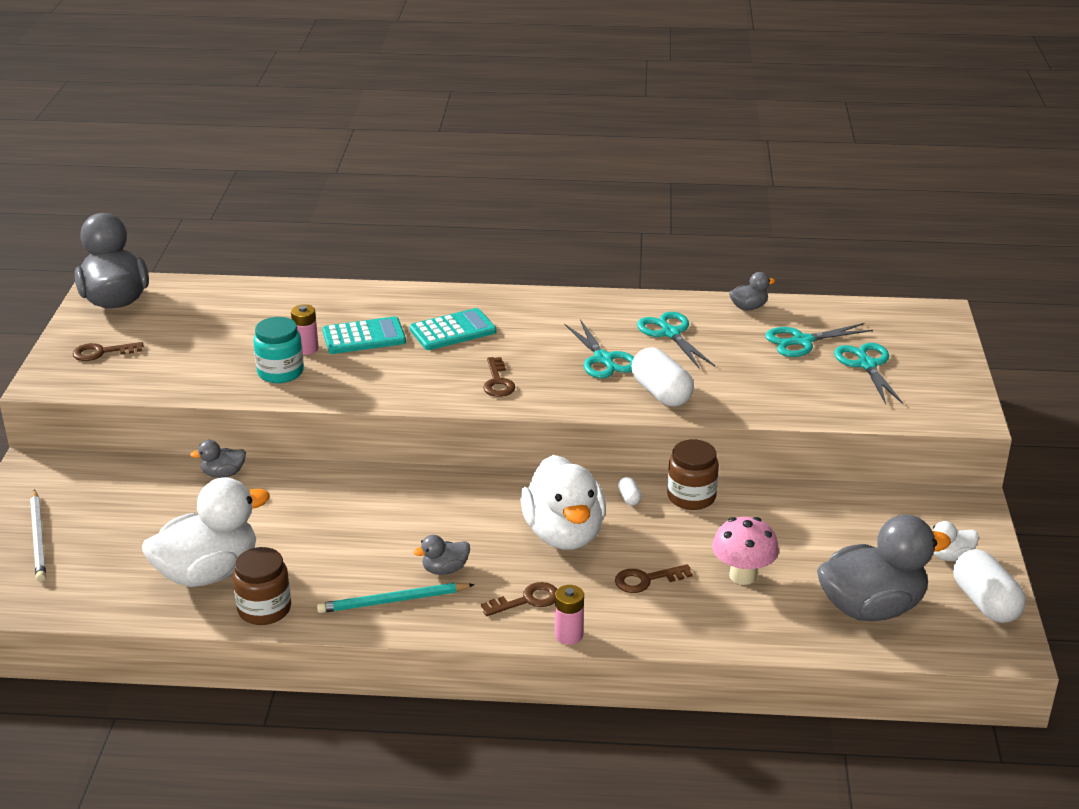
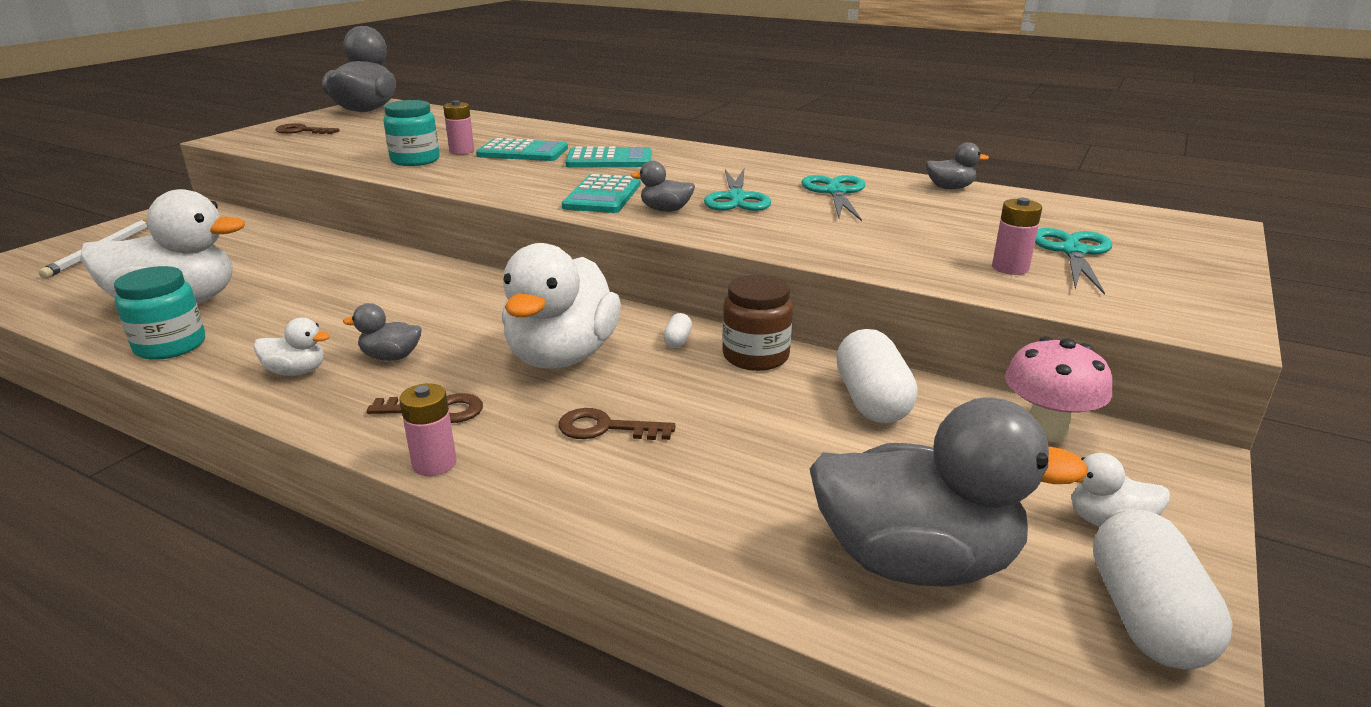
camera: 25 degrees right, 5 degrees down
grey duck [190,440,246,478] -> grey duck moved to [631,161,695,212]
brown jar [233,547,291,625] -> turquoise jar [114,266,205,360]
turquoise pencil [317,583,475,613] -> white duck [253,318,330,376]
brown key [483,357,515,397] -> turquoise calculator [562,174,641,213]
white capsule [631,348,694,407] -> white capsule moved to [836,329,918,423]
pink mushroom [712,517,779,585] -> pink mushroom moved to [1005,337,1113,442]
turquoise scissors [765,323,873,357] -> none
none -> pink battery [992,198,1042,275]

